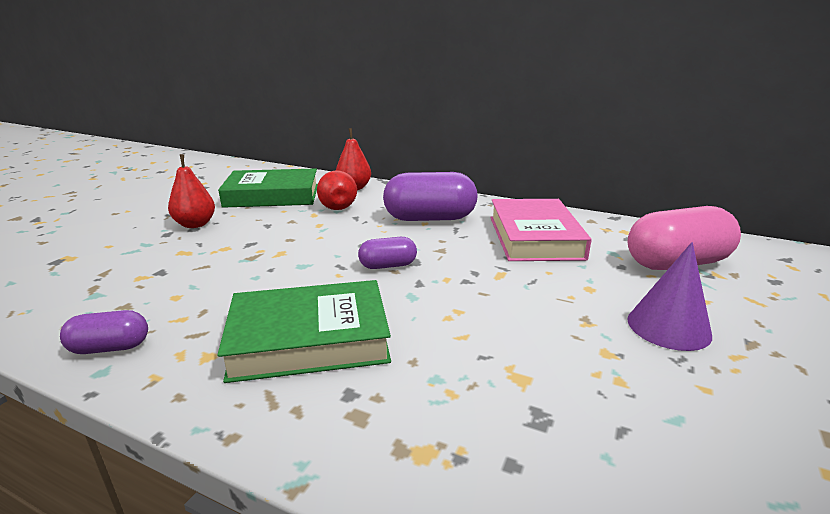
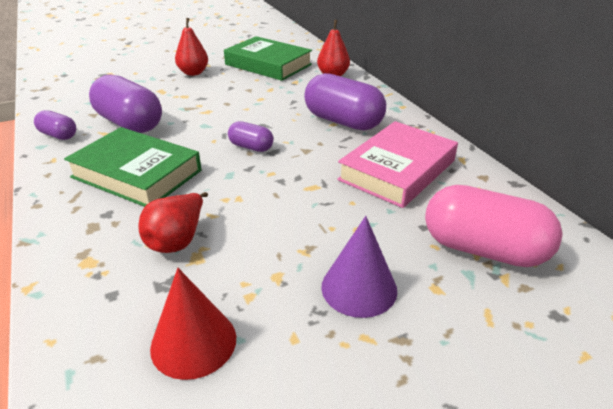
camera: 40 degrees right, 10 degrees up
red pear [317,170,357,210] -> red pear moved to [139,192,208,253]
none -> purple capsule [89,74,162,133]
none -> red cone [150,268,236,380]

